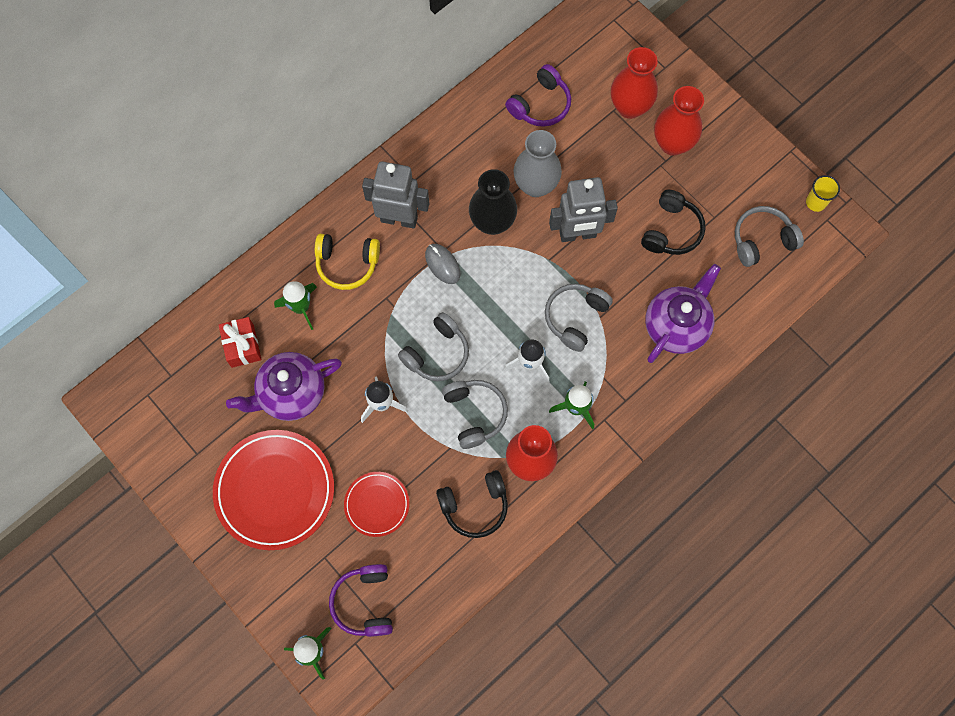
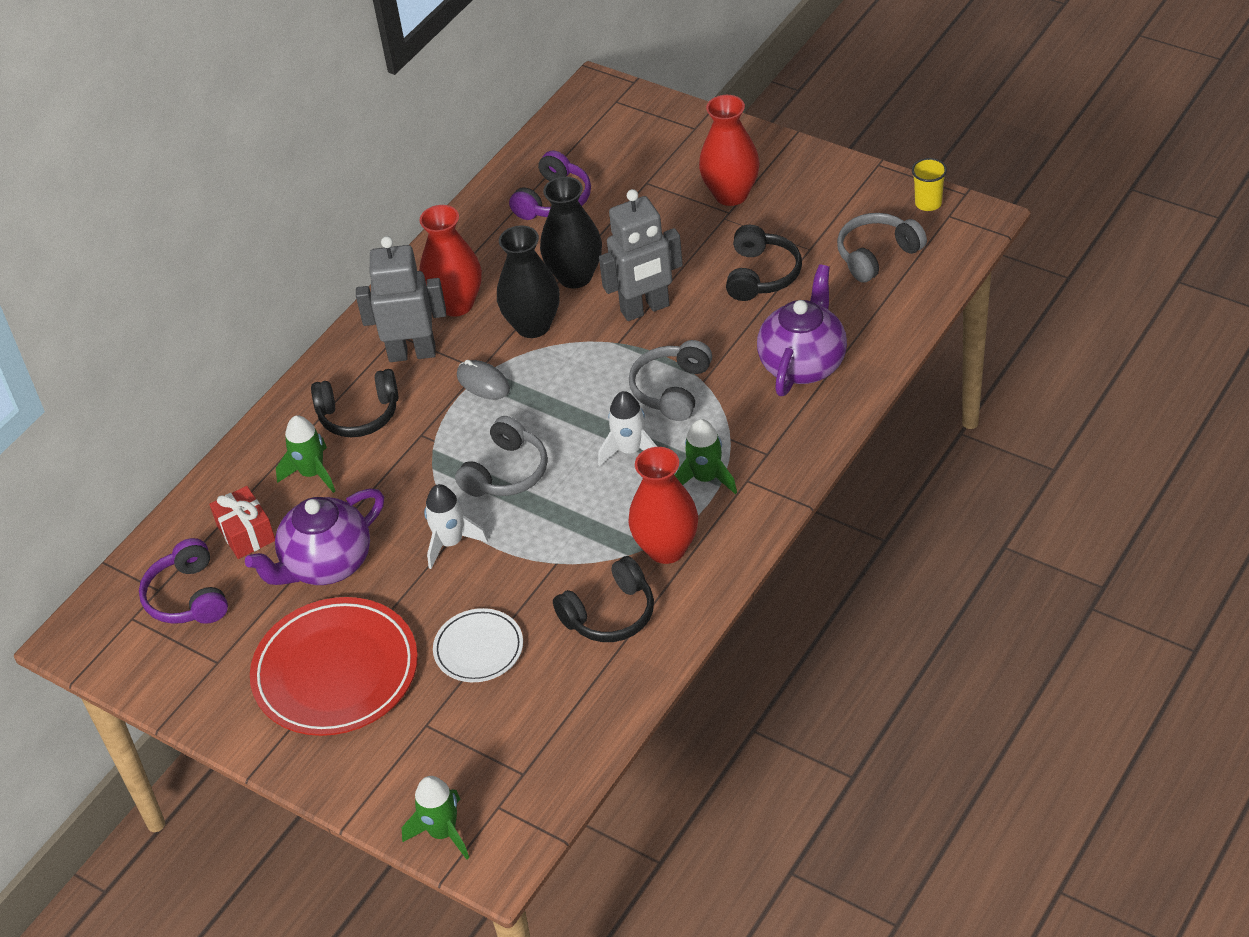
camera: 10 degrees left, 25 degrees down
yellow headphones [315,234,380,290] -> black headphones [311,369,399,437]
purple headphones [329,564,393,637] -> purple headphones moved to [139,538,228,624]
red plate [344,472,409,537] -> white plate [433,608,523,682]
grey headphones [442,380,508,449] -> none
grey vase [513,130,562,197] -> black vase [540,177,602,288]
red vase [611,47,658,119] -> red vase moved to [419,205,482,317]

